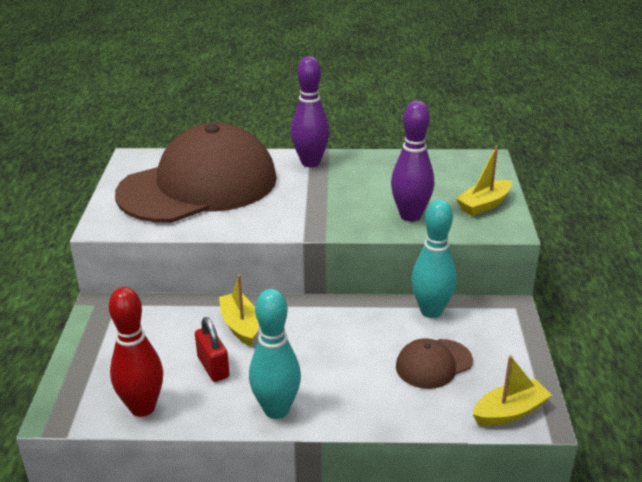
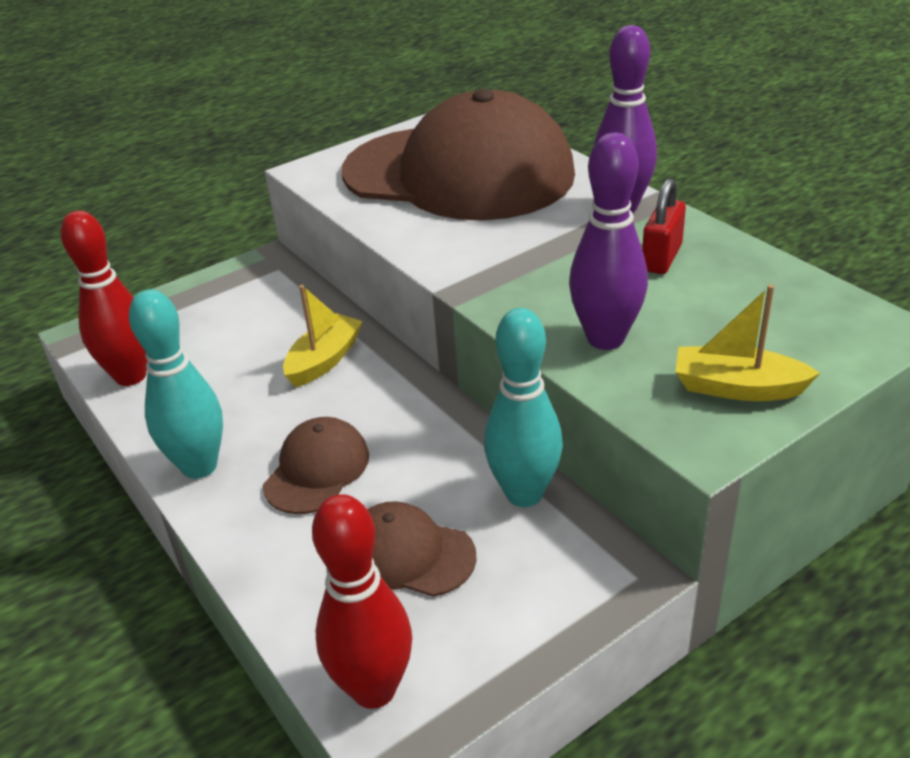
camera: 55 degrees right, 5 degrees up
red padlock [195,317,230,382] -> red padlock moved to [642,178,686,274]
yellow boat [473,355,552,426] -> red bowling pin [312,494,412,709]
none -> brown cap [263,417,369,514]

